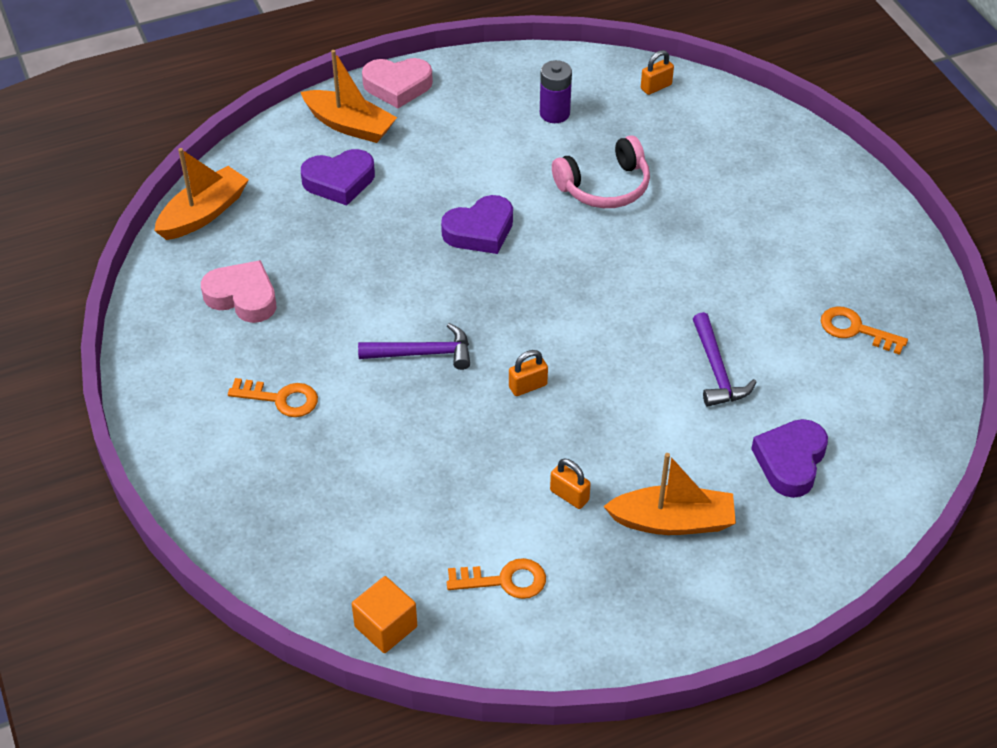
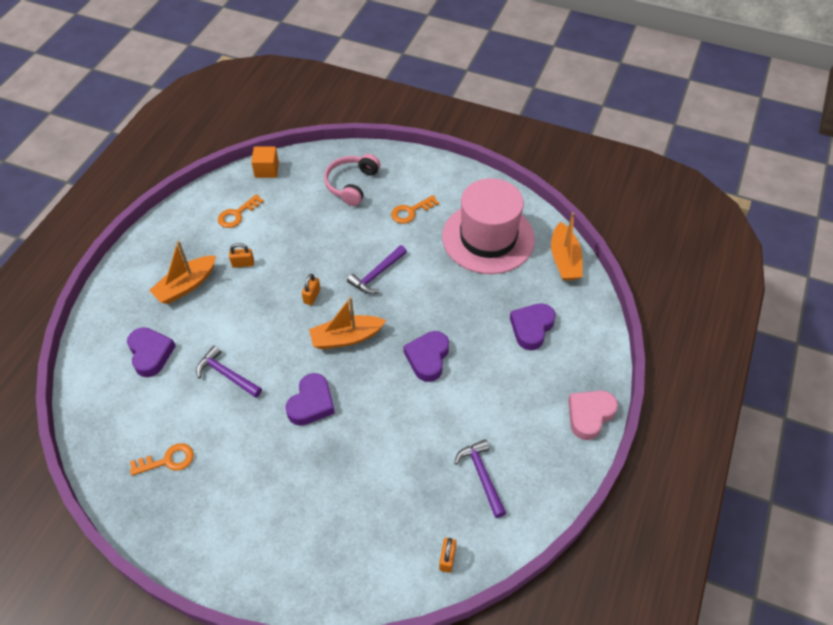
camera: 135 degrees right, 5 degrees up
pink heart [201,260,276,323] -> pink hat [442,178,535,274]
orange boat [301,50,397,143] -> orange boat moved to [309,297,386,349]
purple battery [540,60,572,123] -> purple hammer [454,439,506,518]
pink headphones [552,135,650,208] -> pink headphones moved to [324,154,380,206]
none -> purple heart [286,373,335,426]

